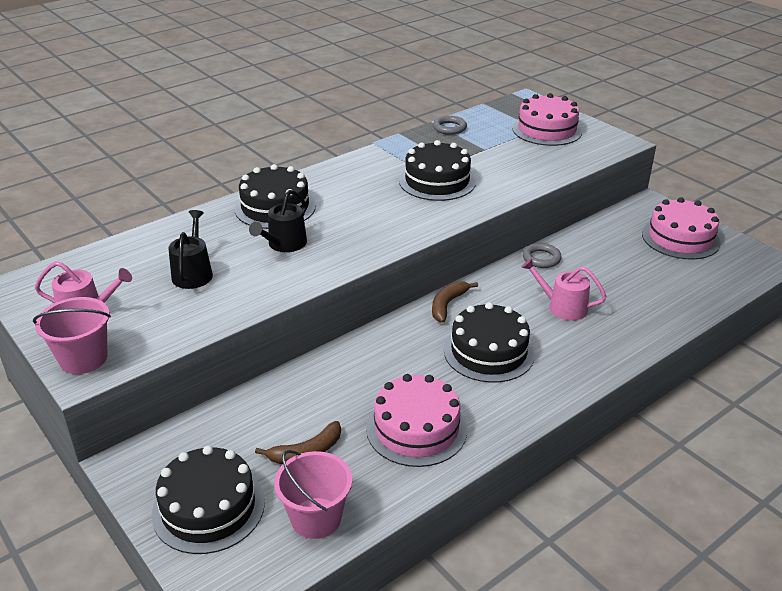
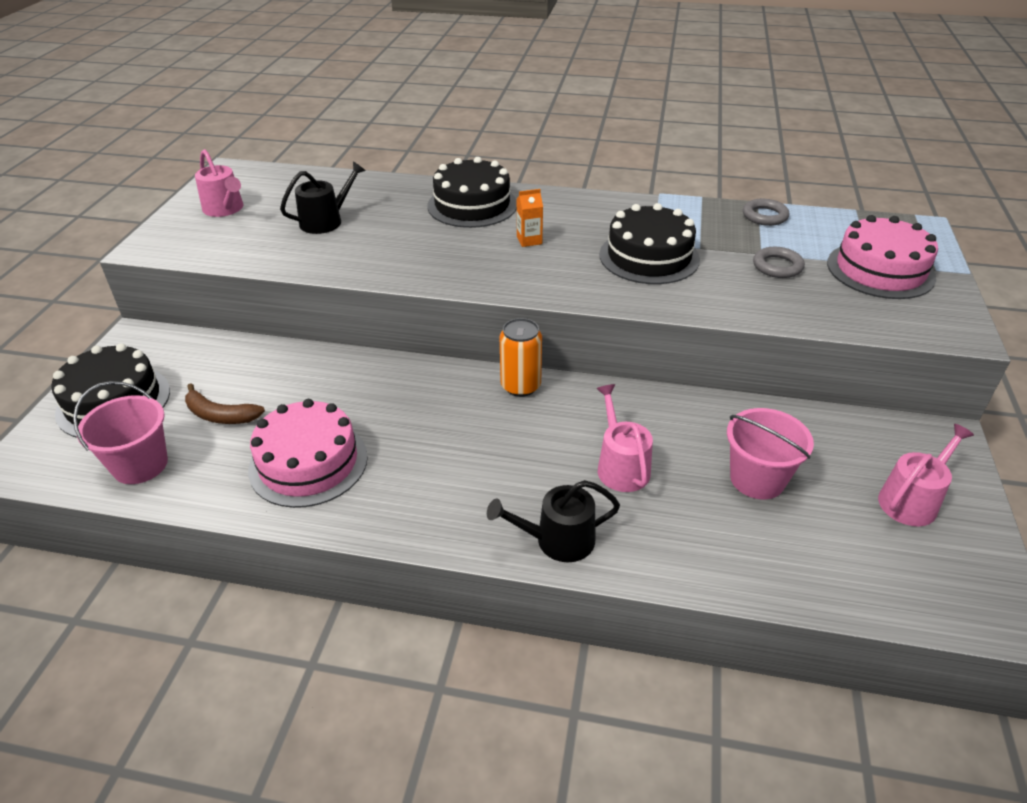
camera: 50 degrees right, 5 degrees up
pink bucket [33,297,111,374] -> pink bucket moved to [727,408,814,499]
black watering can [249,190,307,252] -> black watering can moved to [487,480,620,562]
brown banana [432,281,478,322] -> orange can [500,318,542,397]
black cake [444,302,535,383] -> none
grey ring [523,243,562,268] -> grey ring moved to [753,247,805,278]
pink cake [642,197,721,260] -> pink watering can [878,424,974,526]
none -> orange carton [516,189,543,247]

